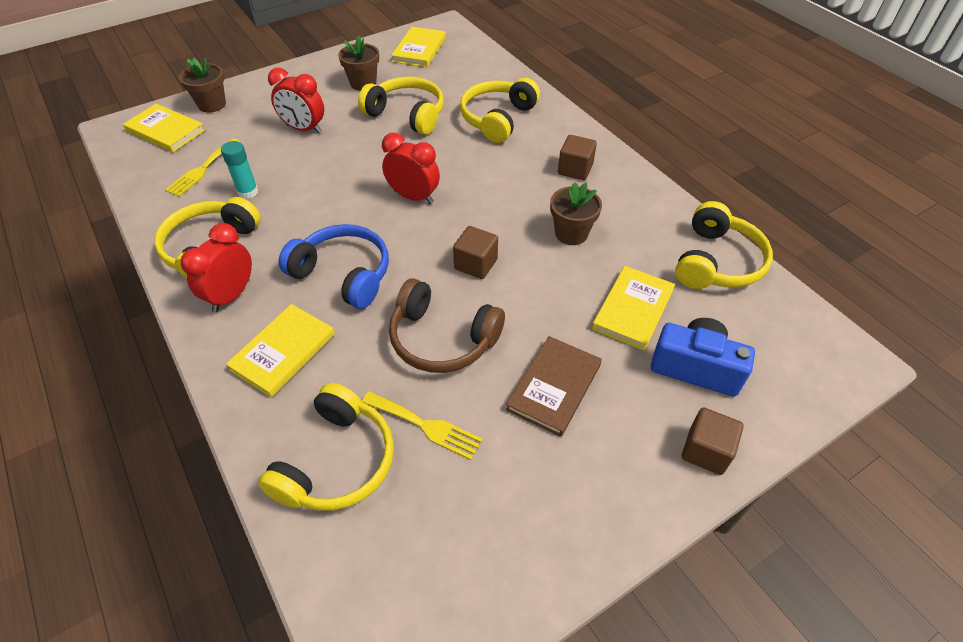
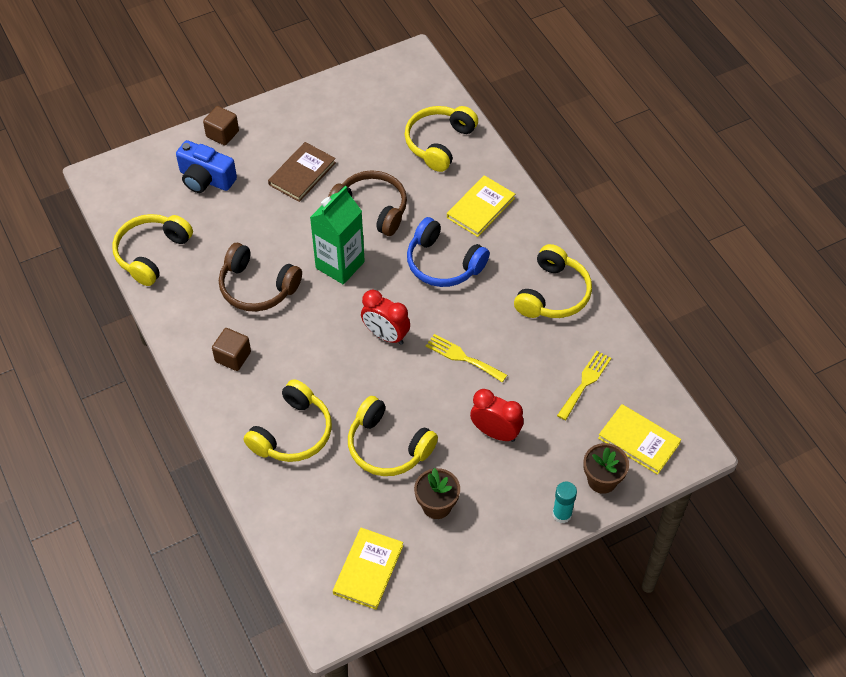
camera: 175 degrees left, 5 degrees up
red clock [181,223,252,312] -> none
turquoise glue stick [221,141,258,199] -> turquoise glue stick moved to [552,482,577,523]
yellow fork [362,391,483,460] -> yellow fork moved to [426,334,507,382]
brown cube [453,226,498,279] -> green carton [310,186,365,284]
brown flower pot [550,182,602,245] -> brown headphones [219,243,302,312]
yellow book [592,266,675,351] -> none

